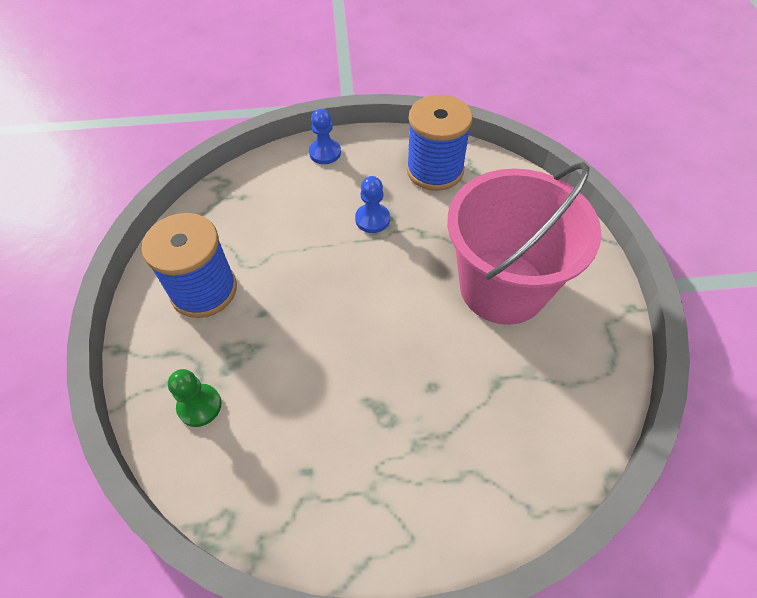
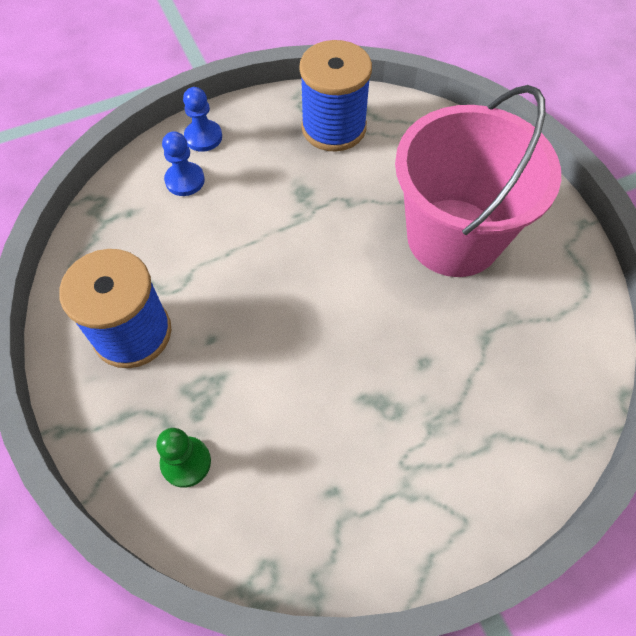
camera: 20 degrees left, 5 degrees up
blue pawn [355,176,390,233] -> blue pawn moved to [162,131,205,196]

